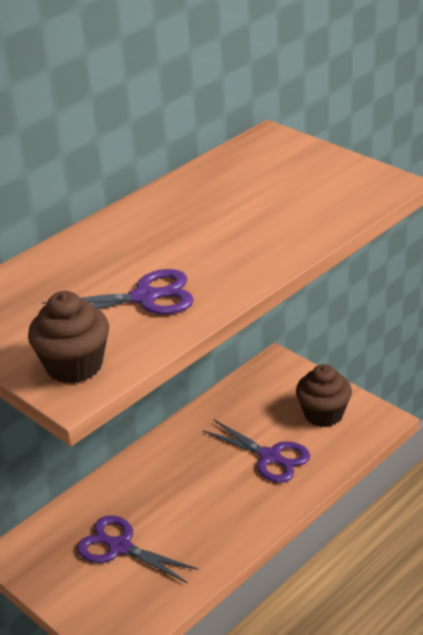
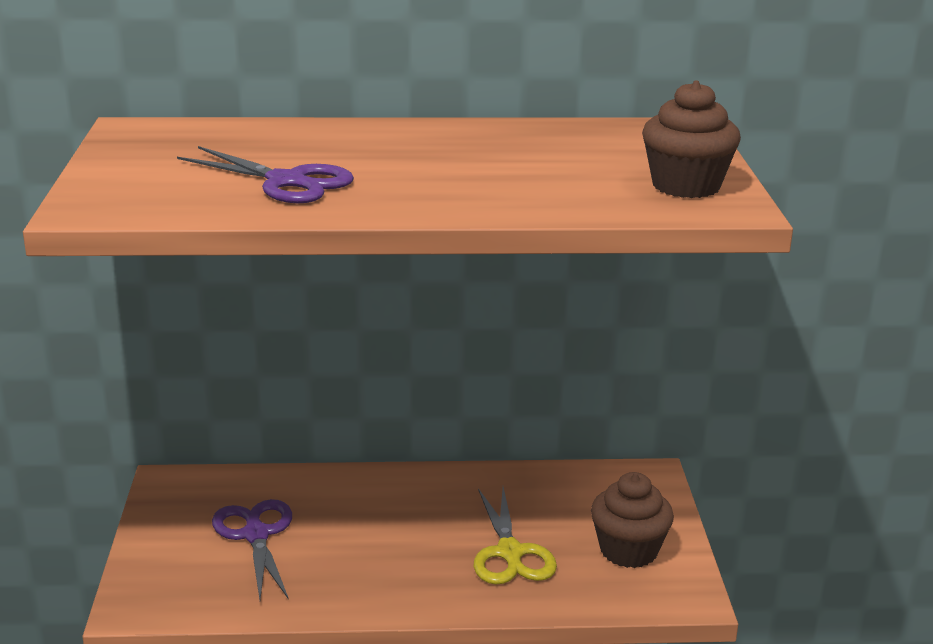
camera: 40 degrees right, 10 degrees down
brown cupcake [28,291,109,384] -> brown cupcake moved to [642,80,741,198]
purple scissors [202,420,310,483] -> yellow scissors [474,487,557,584]

